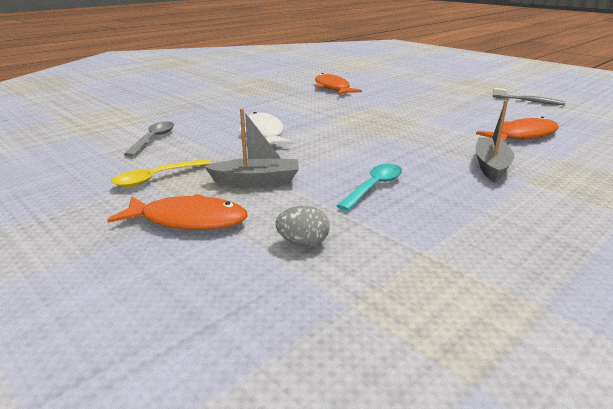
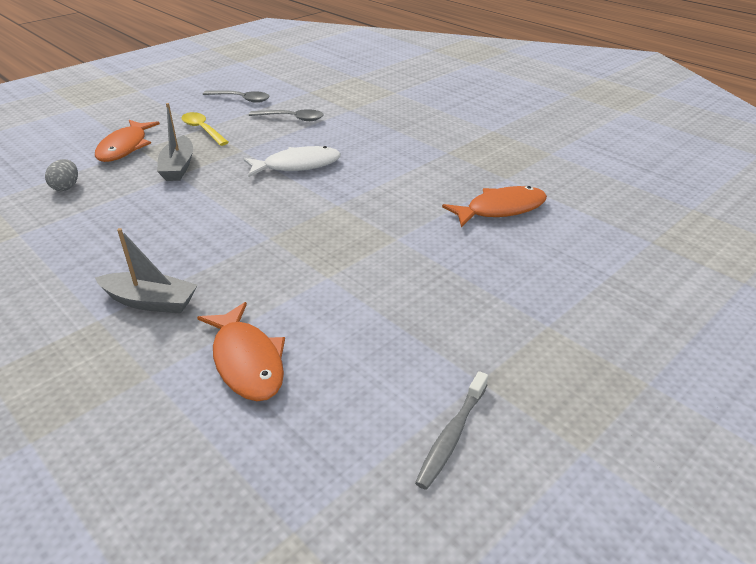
camera: 90 degrees right, 10 degrees up
turquoise spoon [337,164,402,211] -> none
none -> grey spoon [203,91,270,103]

